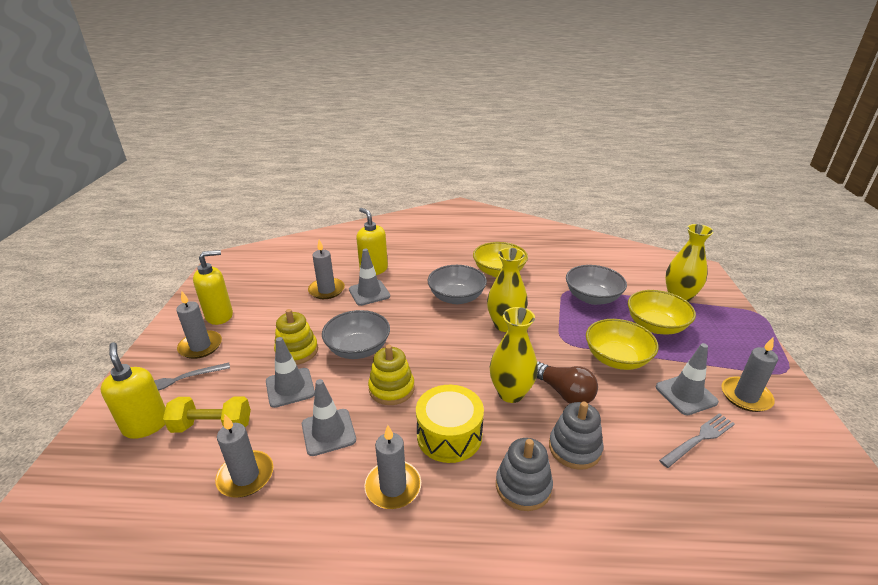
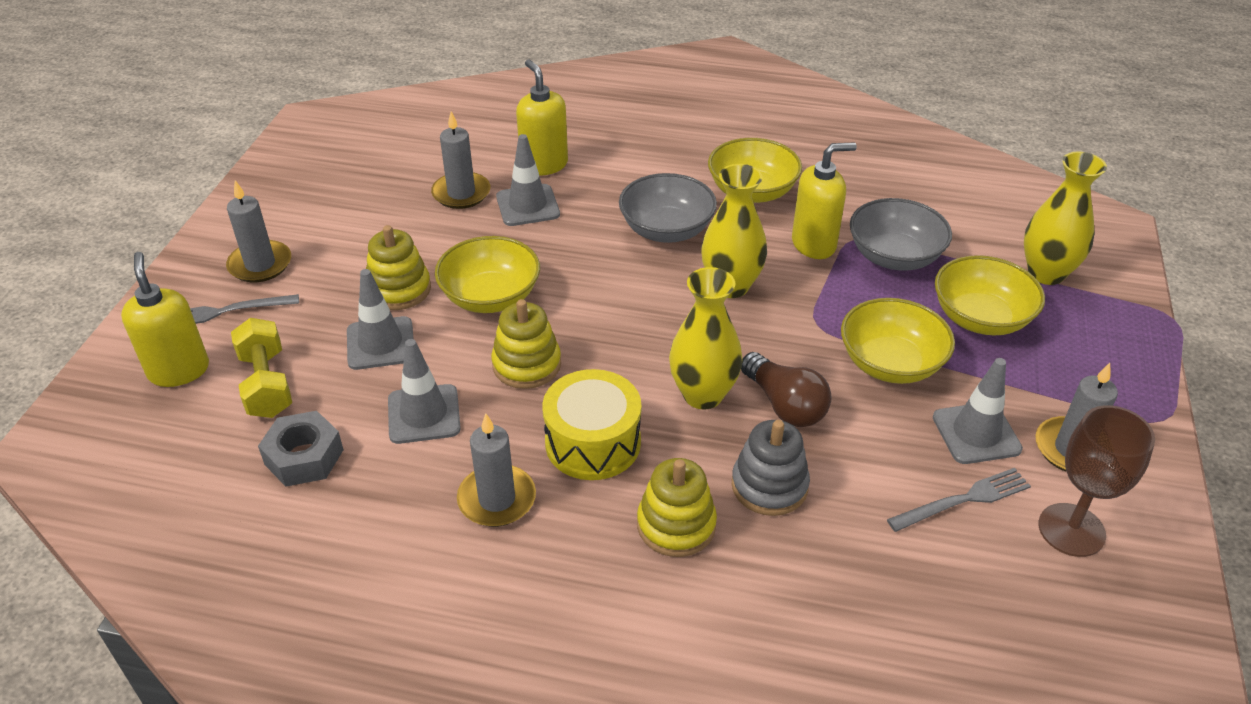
camera: 10 degrees right, 10 degrees up
yellow dumbbell [163,397,251,433] -> yellow dumbbell turned 60 degrees clockwise [231,318,292,418]
yellow soap dispenser [193,250,233,325] -> yellow soap dispenser moved to [792,142,857,259]
grey candle [215,415,273,498] -> grey nut [258,411,344,487]
grey bowl [322,310,390,359] -> yellow bowl [435,236,540,313]
grey stacking toy [496,438,553,511] -> yellow stacking toy [637,458,717,557]
none -> brown goblet [1038,405,1155,557]

